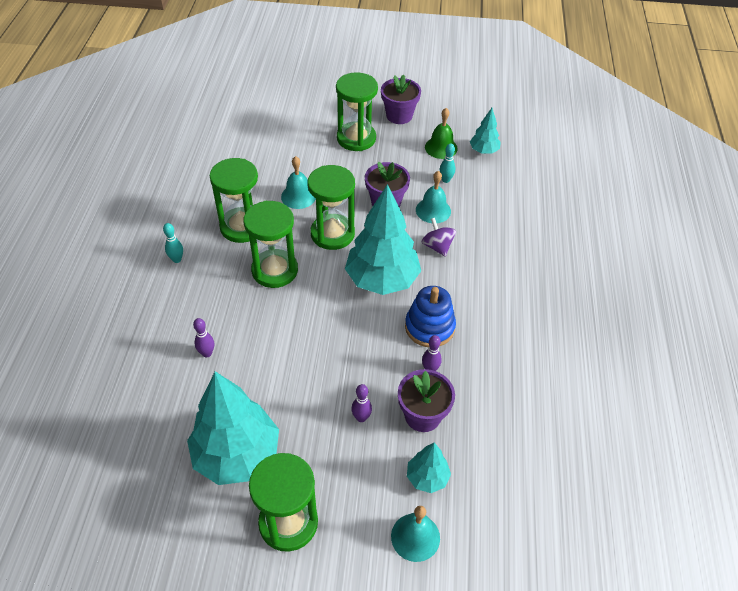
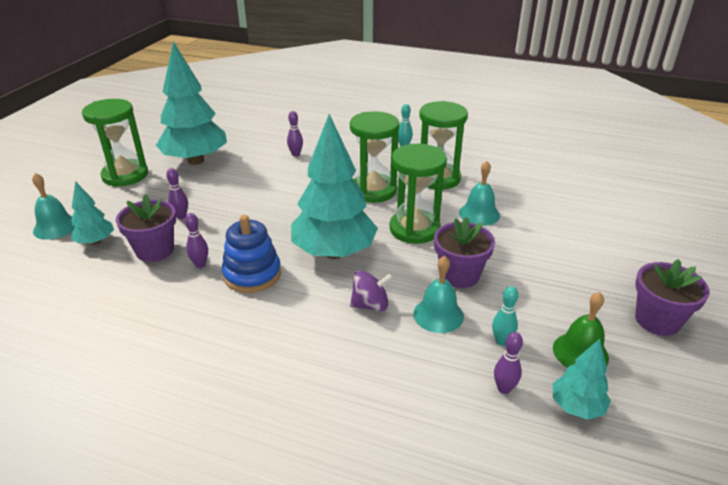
camera: 105 degrees right, 15 degrees down
green hourglass [336,72,378,151] -> none
none -> purple bowling pin [494,332,523,394]

